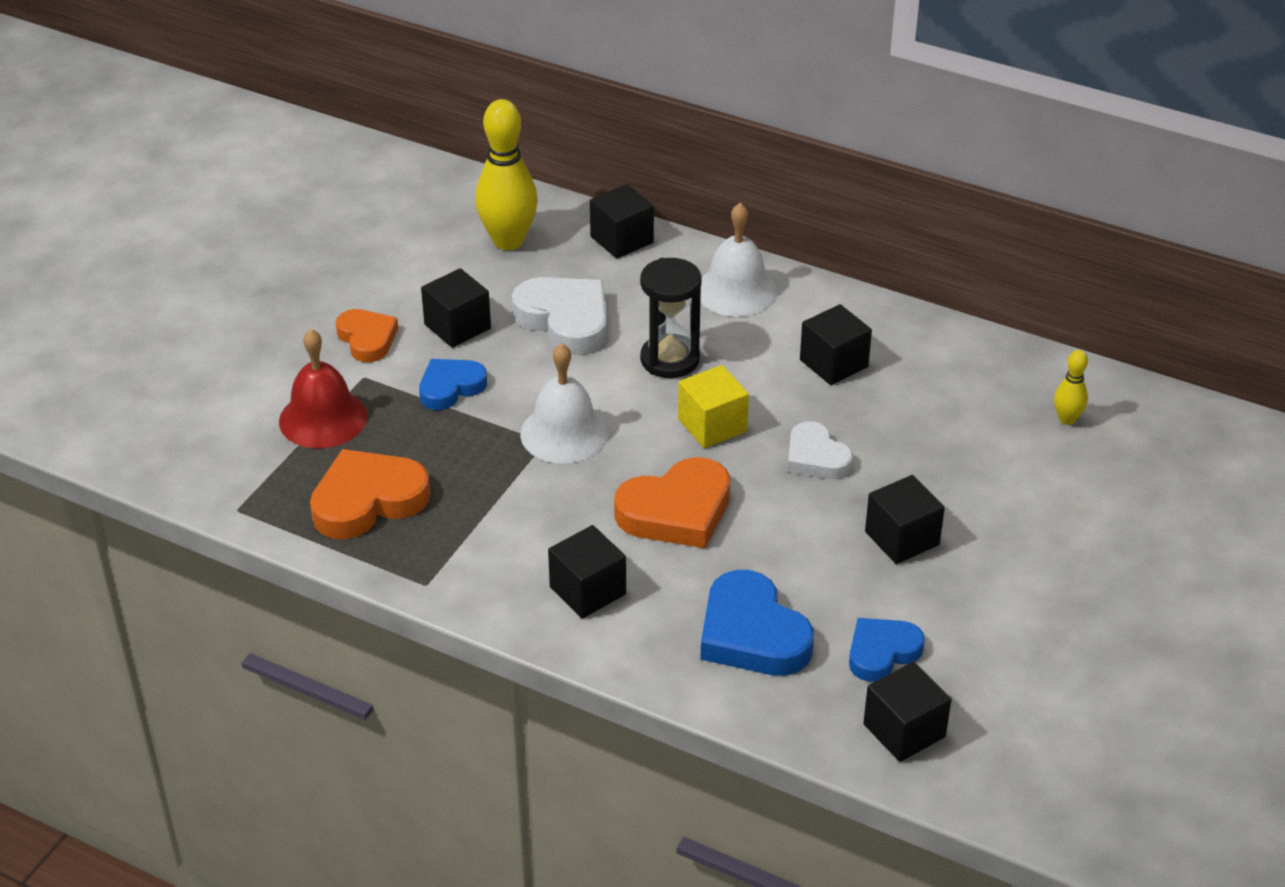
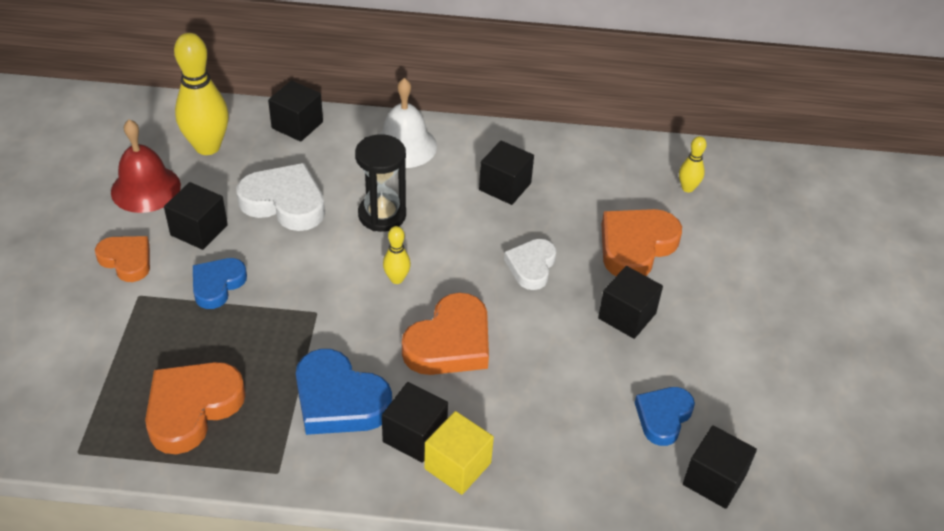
camera: 25 degrees left, 5 degrees up
red bell [279,329,368,448] -> red bell moved to [111,119,181,213]
white bell [520,343,609,463] -> none
yellow cube [678,365,749,448] -> yellow cube moved to [424,411,494,495]
blue heart [700,570,814,676] -> blue heart moved to [296,349,392,435]
white heart [788,421,853,479] -> white heart turned 75 degrees clockwise [504,239,556,290]
none -> yellow bowling pin [383,226,411,284]
none -> orange heart [602,209,682,276]

